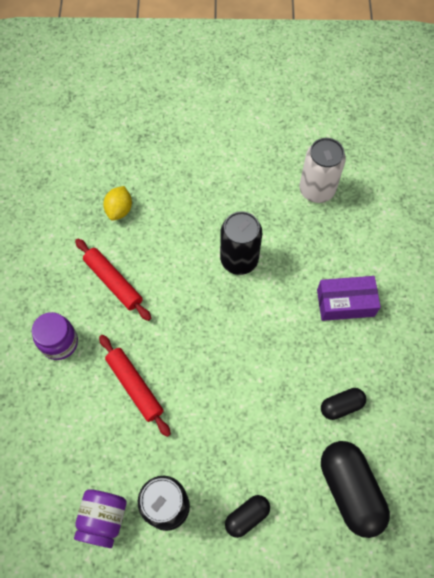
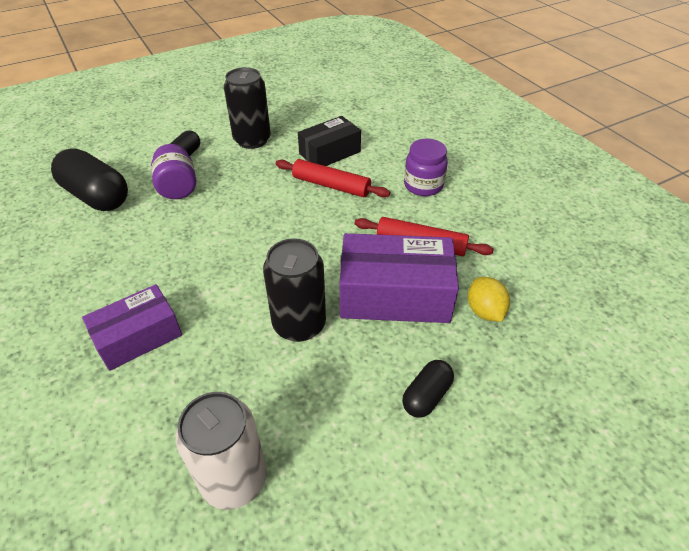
camera: 150 degrees right, 20 degrees down
purple jar [74,489,126,548] -> purple jar moved to [151,144,196,199]
black capsule [321,388,366,420] -> black capsule moved to [402,360,454,418]
none -> black box [298,116,361,166]
none -> purple box [339,233,459,323]

